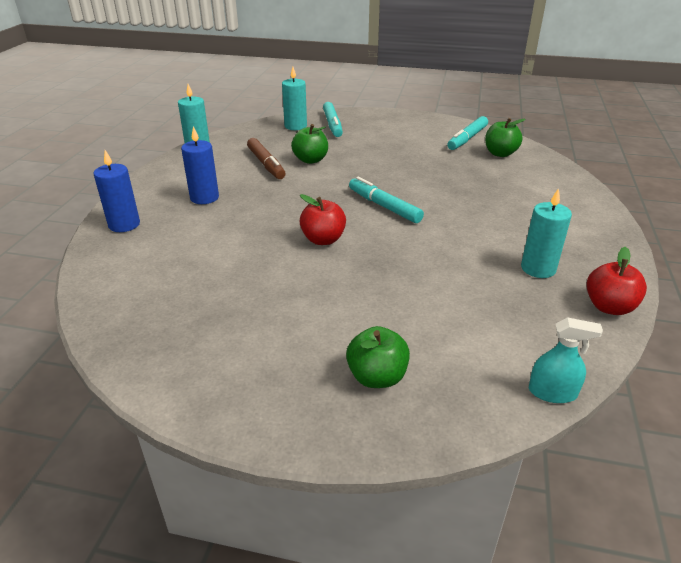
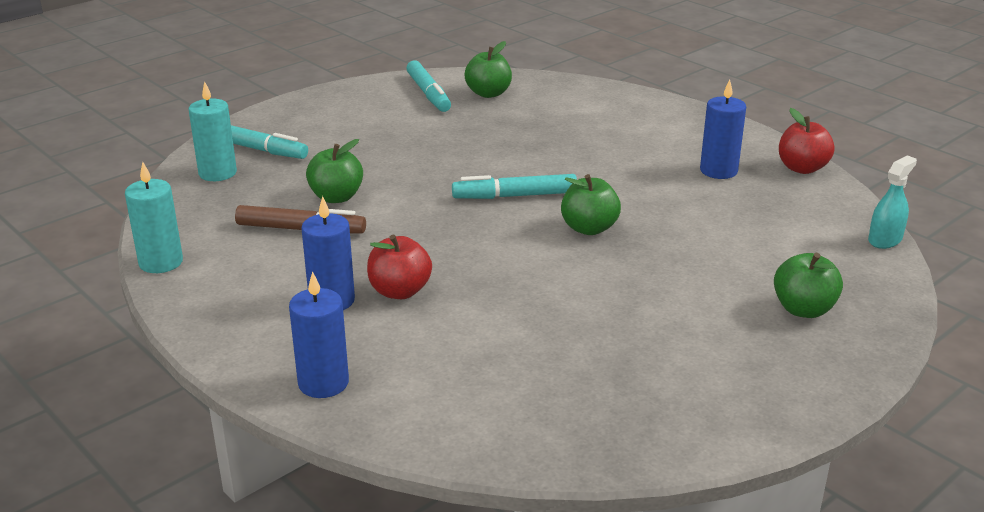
camera: 55 degrees left, 5 degrees down
red apple [299,194,346,245] -> red apple moved to [367,235,432,299]
turquoise candle [521,188,572,278] -> blue candle [700,80,746,179]
none -> green apple [561,174,621,235]

